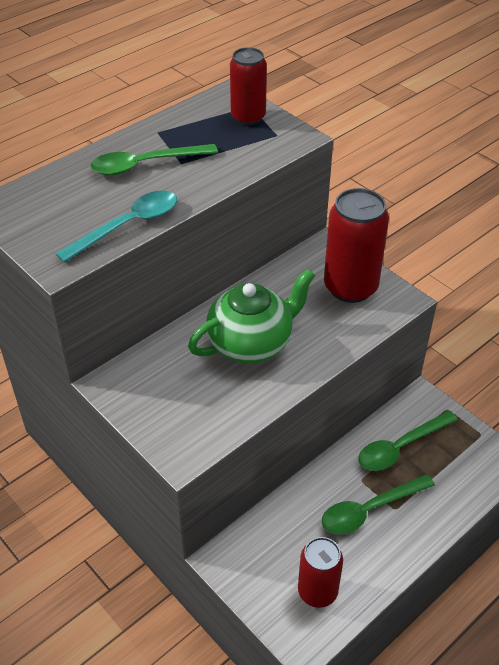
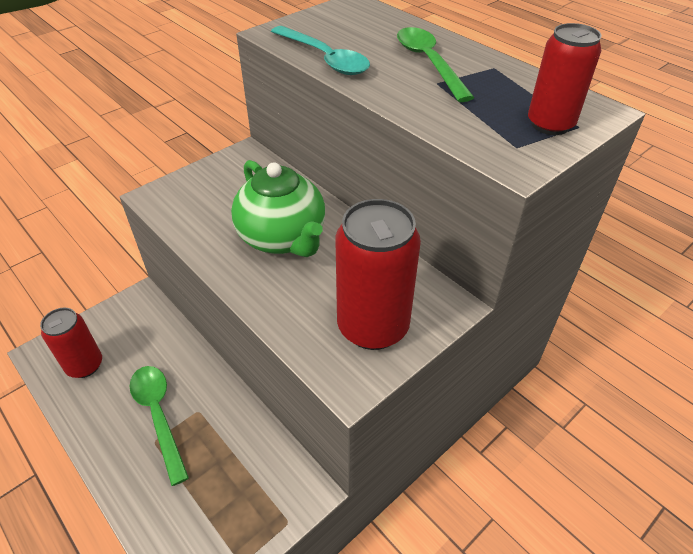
camera: 90 degrees right, 0 degrees up
green spoon [358,411,458,471] -> none

